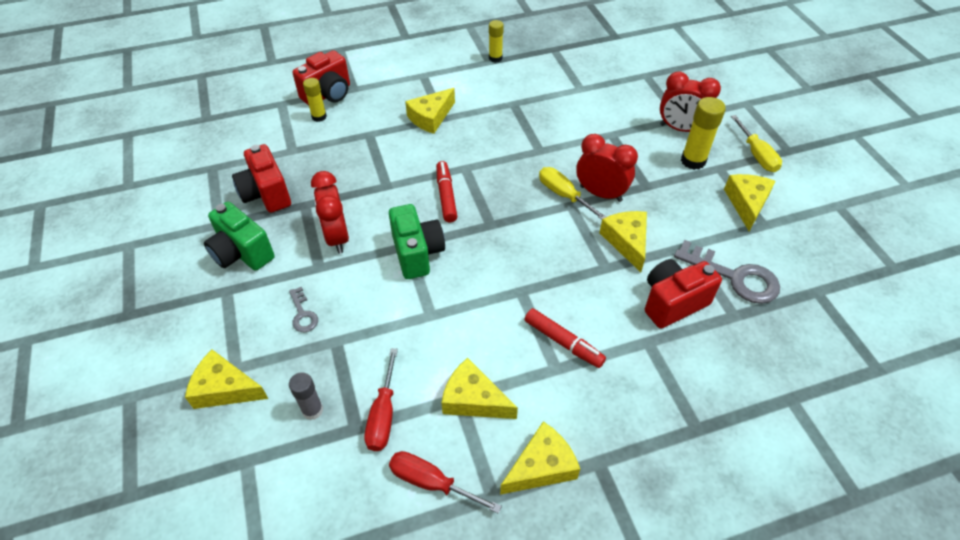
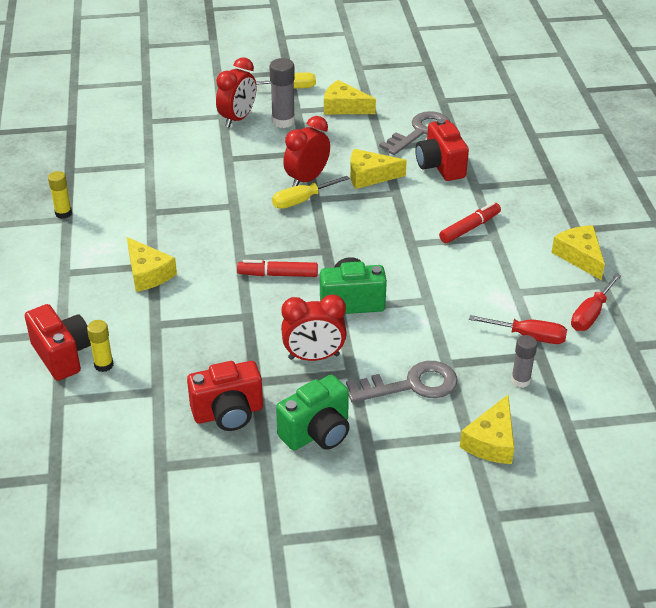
camera: 80 degrees left, 10 degrees down
grey key [289,287,318,332] -> grey key [346,361,457,403], size x1.95
yellow cheese [441,358,518,419] -> none
yellow glue stick [681,97,726,170] -> grey glue stick [269,58,295,128]

